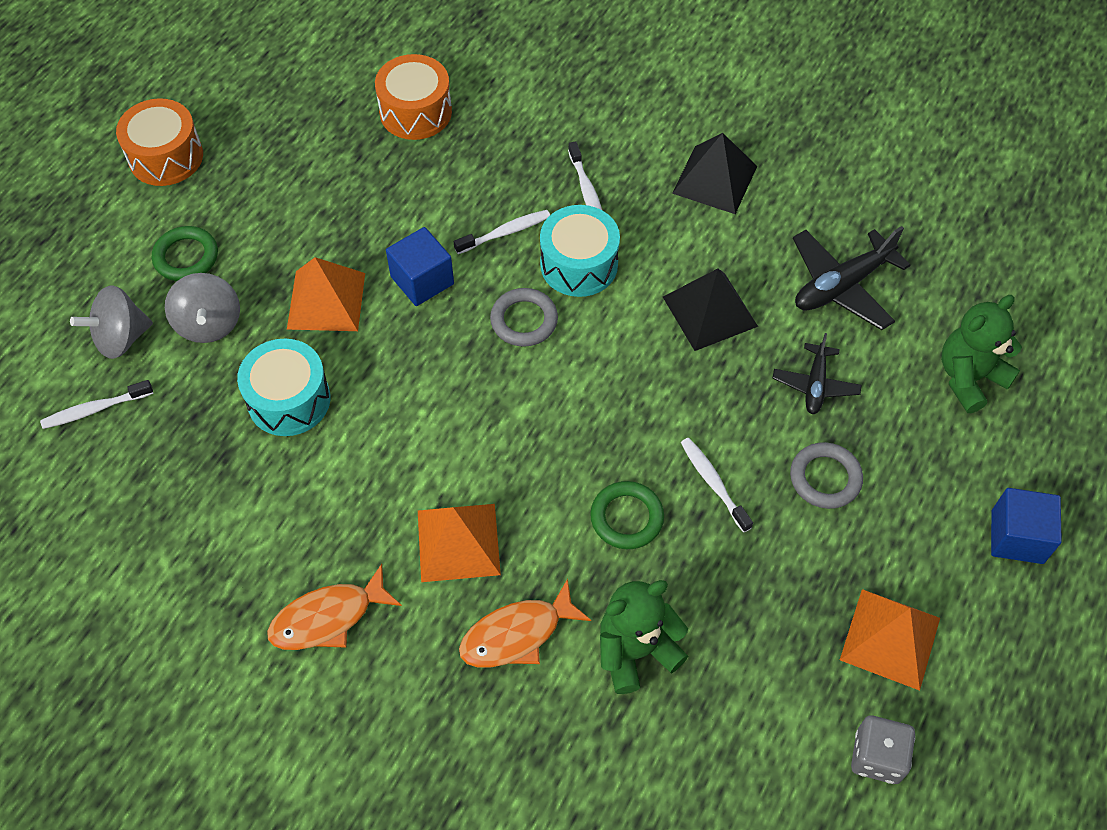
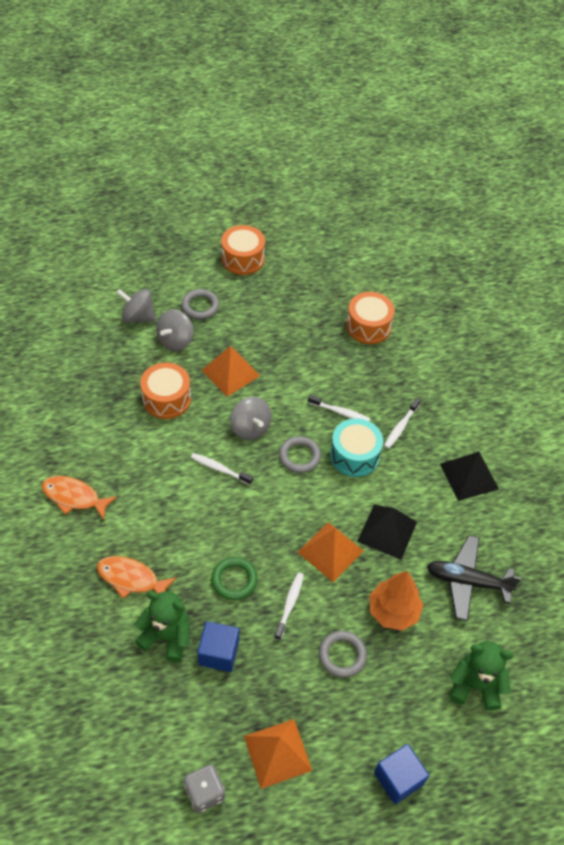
camera: 45 degrees right, 5 degrees down
white toothbrush [40,380,153,429] -> white toothbrush moved to [191,453,253,485]
green ring [152,226,218,281] -> grey ring [181,289,219,319]
turquoise drum [237,339,330,436] -> orange drum [140,363,191,419]
blue cube [386,227,454,306] -> blue cube moved to [197,621,239,672]
orange pyramid [418,504,501,582] -> orange pyramid moved to [298,522,364,582]
black plane [773,333,862,414] -> orange tree [369,571,423,631]
none -> grey spinning top [230,397,272,440]

